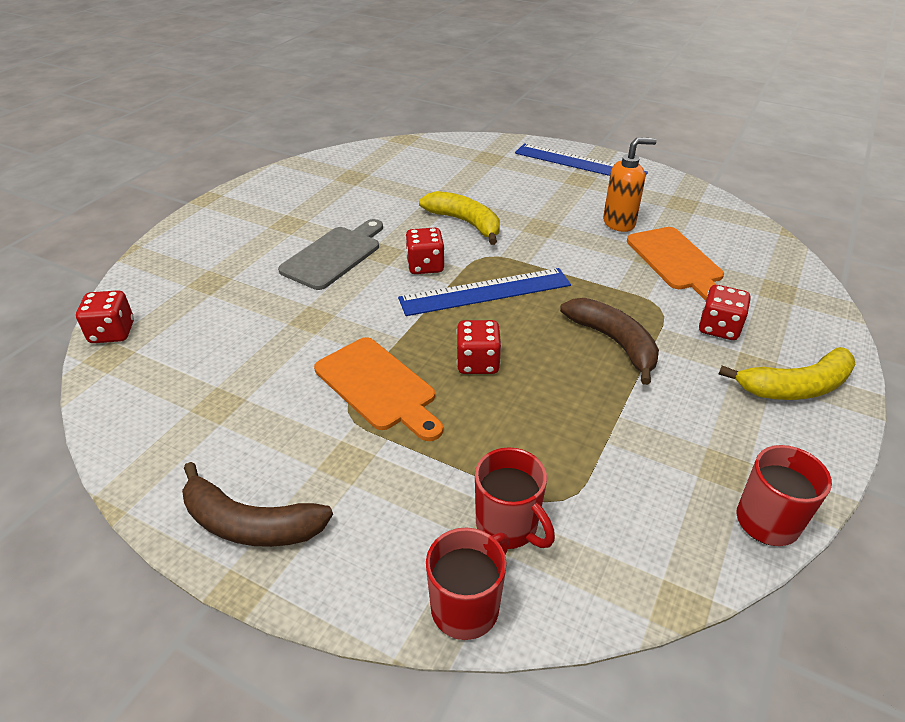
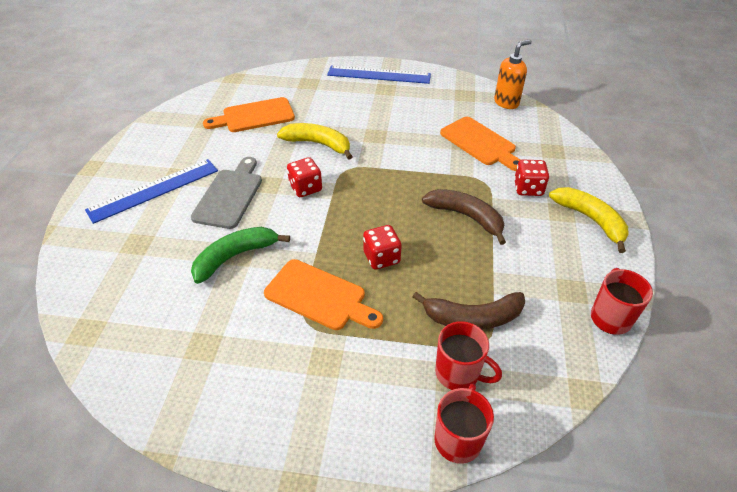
camera: 20 degrees left, 5 degrees up
red dice [76,290,134,343] -> none
brown banana [182,462,333,547] -> brown banana moved to [412,292,525,329]
blue ruler [398,268,571,316] -> blue ruler moved to [85,159,218,224]
orange soap dispenser [603,137,657,232] -> orange soap dispenser moved to [494,40,532,109]
yellow banana [719,347,855,400] -> yellow banana turned 90 degrees counterclockwise [549,187,628,253]
none -> green banana [191,227,290,284]
none -> orange cutting board [203,97,295,132]

